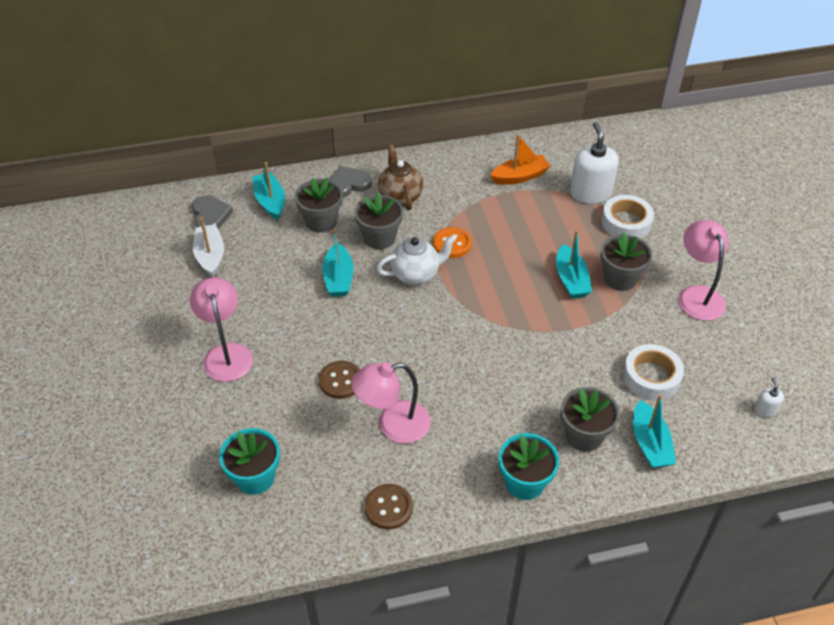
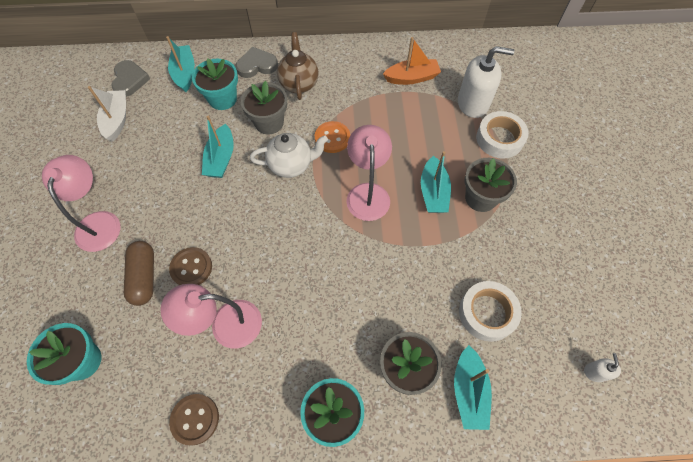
camera: 10 degrees right, 15 degrees up
grey flower pot [295,178,343,233] -> turquoise flower pot [192,58,238,110]
white soap dispenser [570,122,619,204] -> white soap dispenser turned 90 degrees clockwise [458,46,515,118]
pink lamp [679,220,728,321] -> pink lamp moved to [347,125,392,221]
none -> brown capsule [124,241,154,306]

